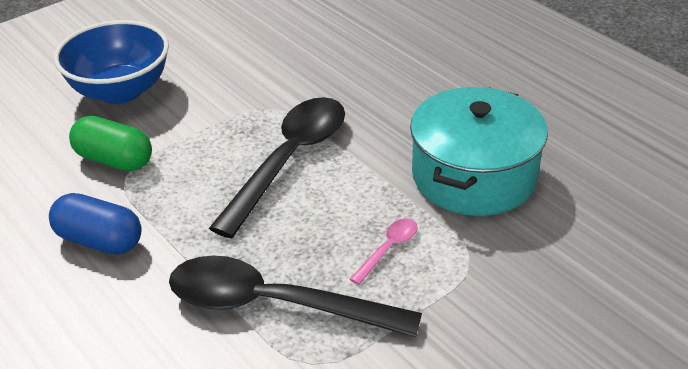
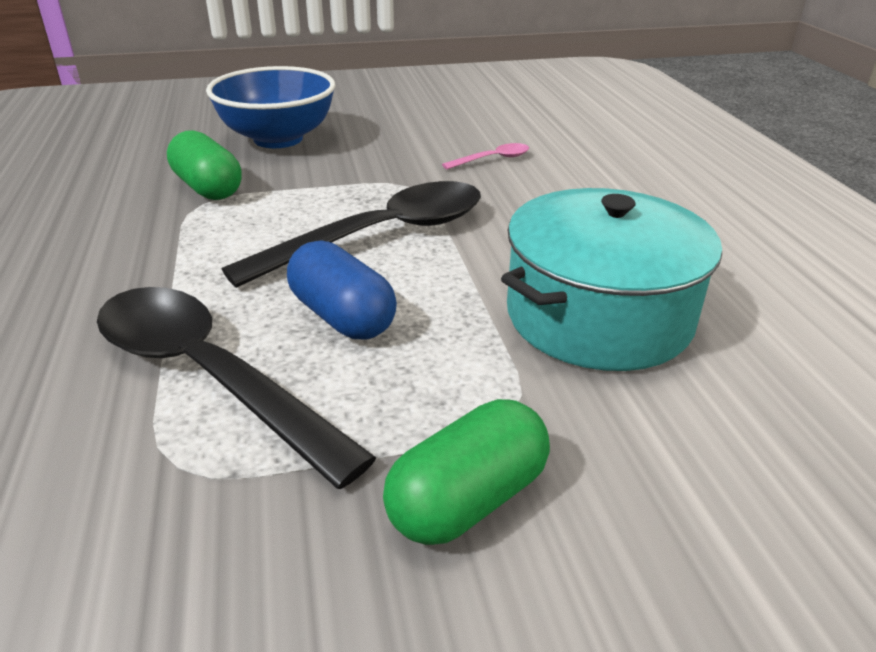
camera: 25 degrees right, 5 degrees down
blue capsule [49,193,142,255] -> blue capsule moved to [287,240,397,339]
pink spoon [350,218,418,285] -> pink spoon moved to [442,143,529,169]
none -> green capsule [383,399,550,545]

